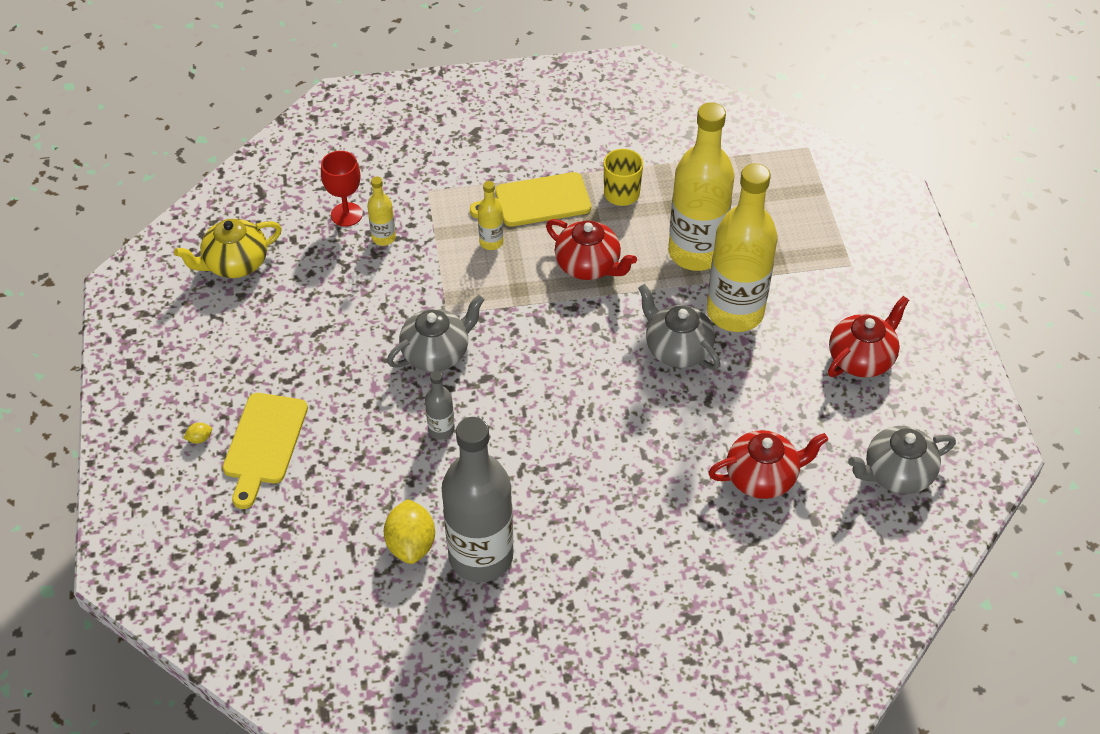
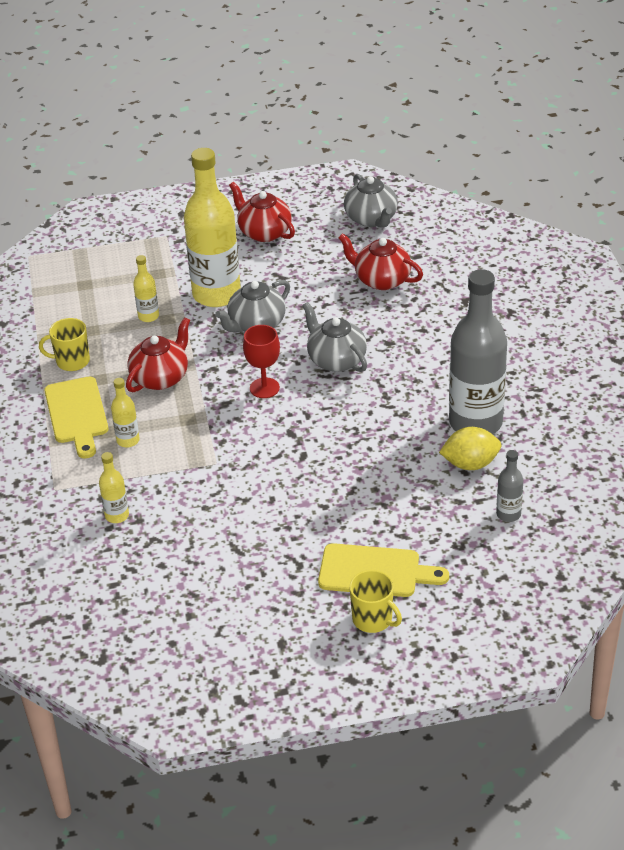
camera: 90 degrees left, 10 degrees down
yellow teapot [174,219,282,278] -> none
yellow lemon [184,423,212,444] -> yellow mug [349,570,402,633]
red goblet [321,151,363,227] -> red goblet moved to [243,325,280,398]
grey teapot [387,295,485,372] -> grey teapot moved to [302,302,367,372]
grey bottle [425,371,455,440] -> grey bottle moved to [496,450,523,522]
yellow bottle [668,103,735,271] -> yellow bottle [133,255,159,322], size x0.43
red teapot [708,430,828,499] -> red teapot turned 45 degrees counterclockwise [338,233,423,290]

